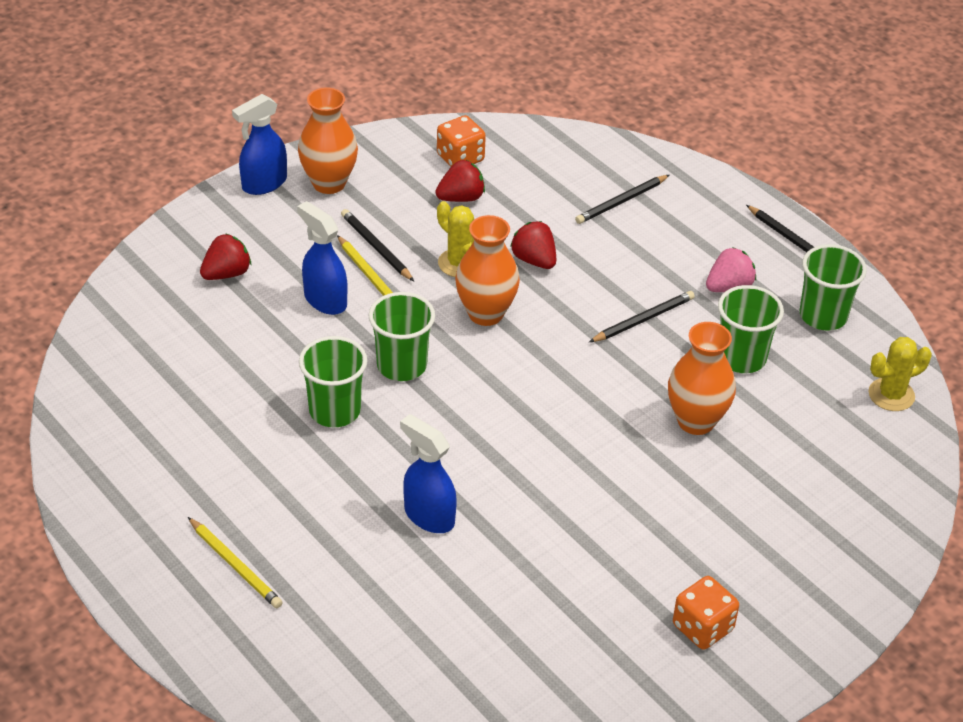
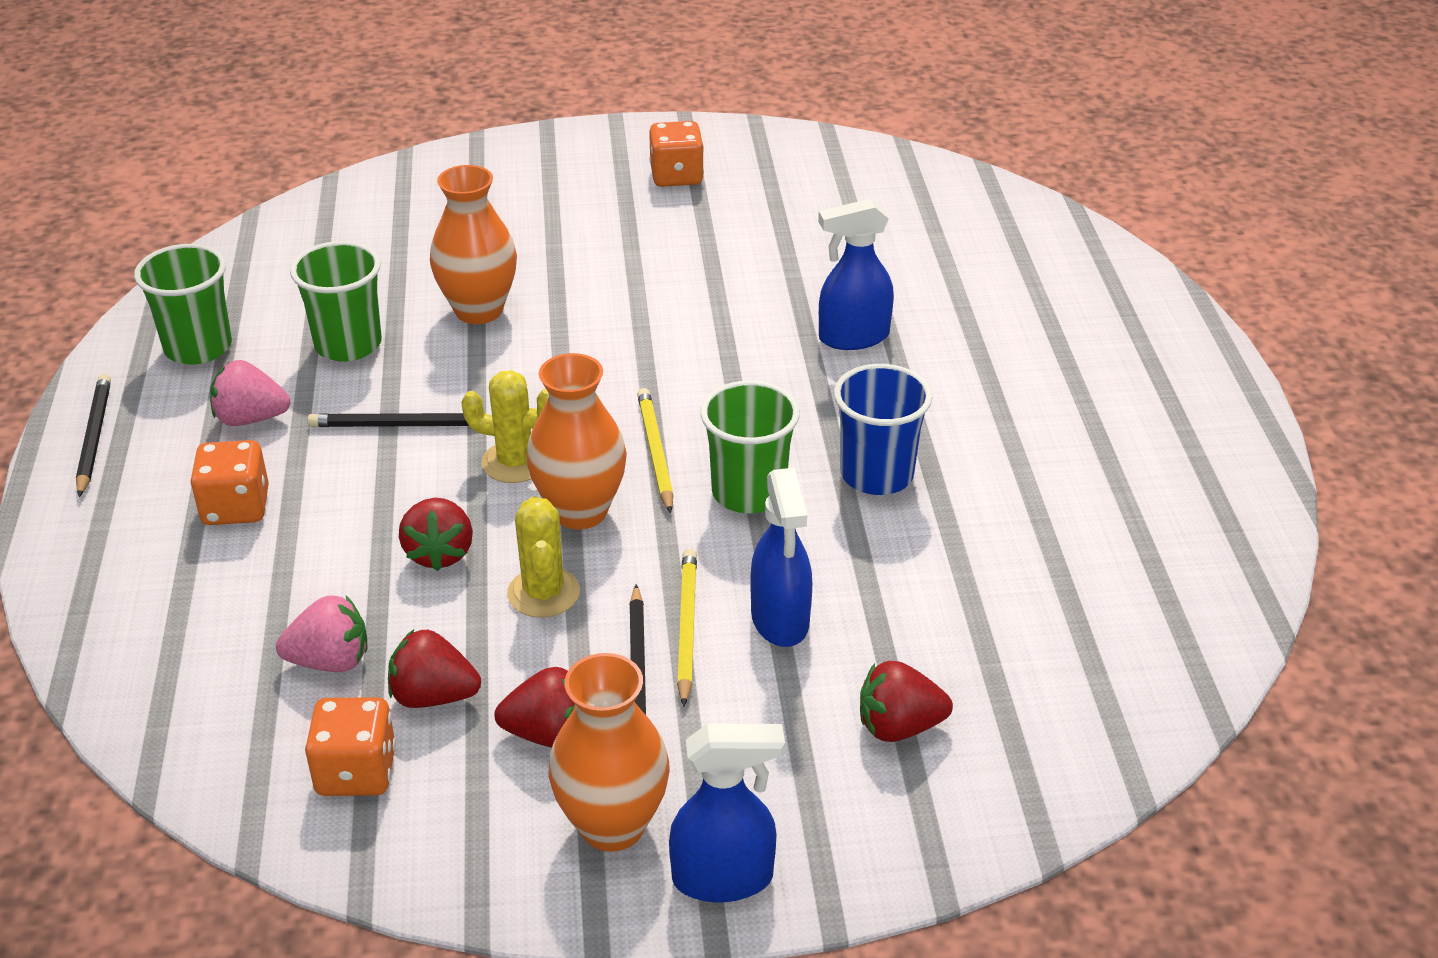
camera: 145 degrees left, 5 degrees down
yellow pencil [188,517,283,608] -> yellow pencil moved to [637,388,673,513]
green cup [299,336,367,427] -> blue cup [834,364,932,495]
blue spray bottle [400,414,457,533] -> blue spray bottle turned 90 degrees clockwise [818,199,894,350]
black pencil [575,175,669,224] -> none
yellow cactus [869,337,932,411] -> yellow cactus moved to [461,370,549,483]
none -> orange dice [190,440,269,525]
none -> pink strawberry [276,596,367,672]
none -> red strawberry [494,667,576,748]

